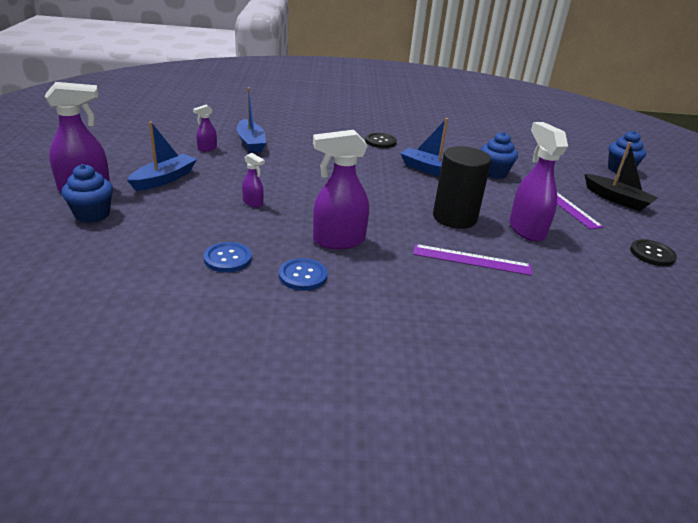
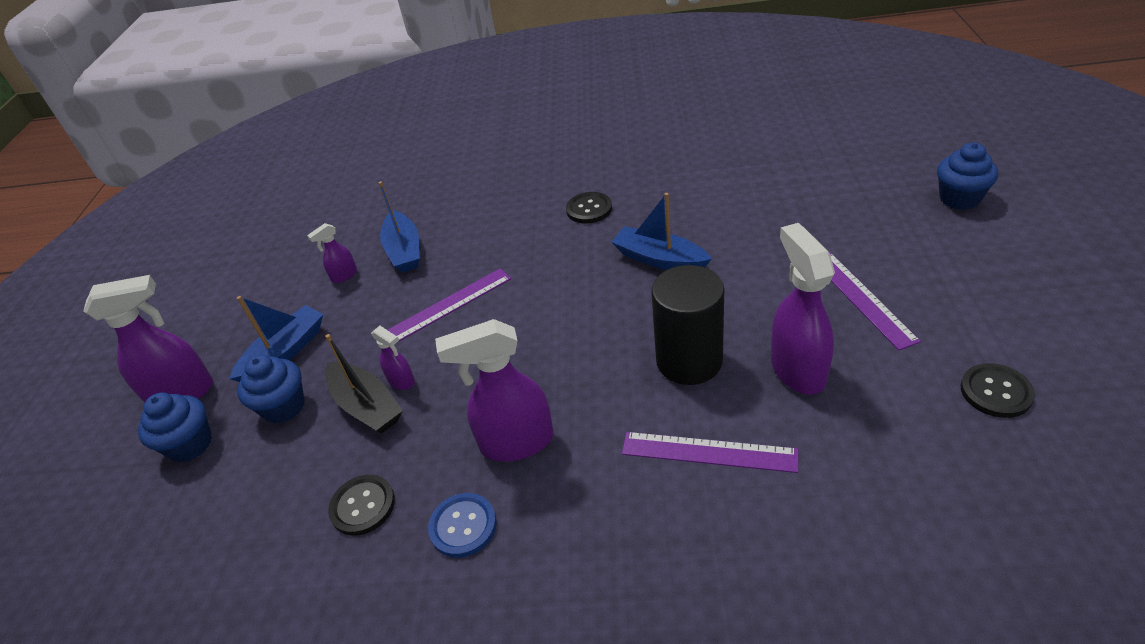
camera: 10 degrees right, 10 degrees up
blue button [204,242,252,273] -> black button [328,475,395,536]
blue cupcake [481,132,518,179] -> blue cupcake moved to [237,355,305,424]
black boat [585,142,658,211] -> black boat moved to [325,334,403,434]
none -> purple ruler [388,268,511,342]

